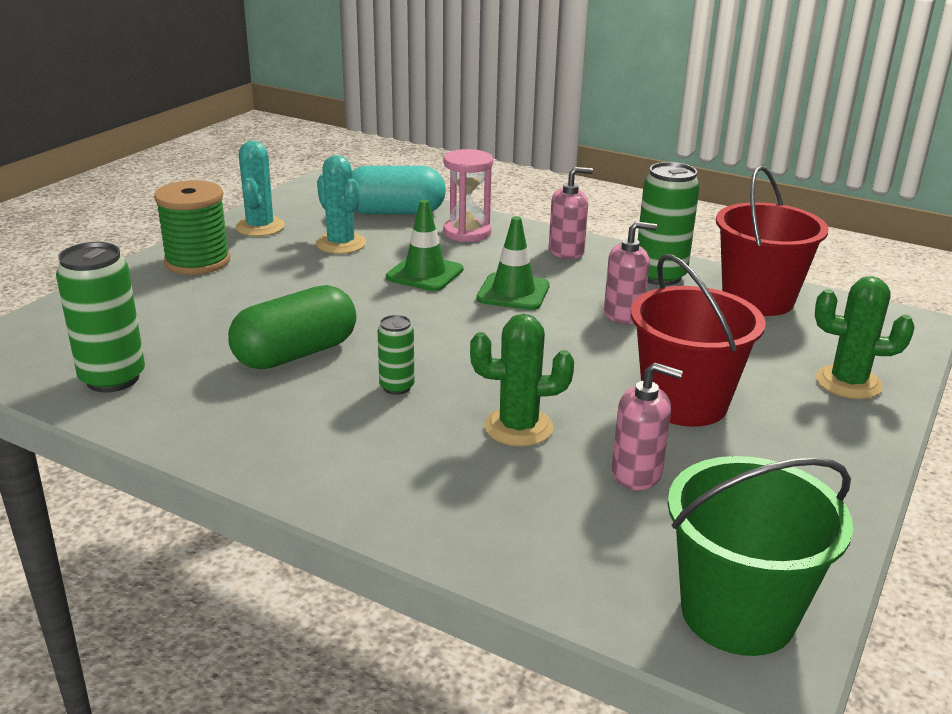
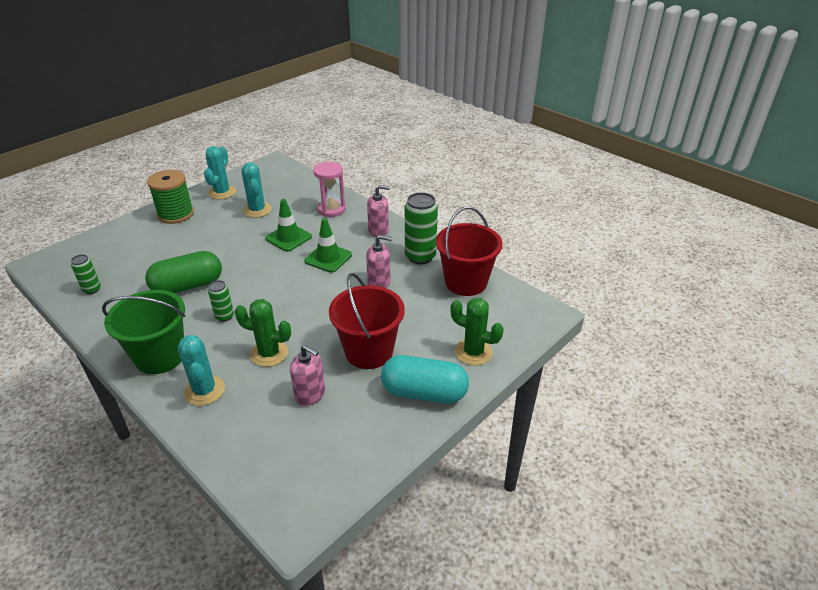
camera: 15 degrees right, 10 degrees up
green can [56,242,145,392] -> green can [71,254,101,294], size x0.54
turquoise capsule [352,166,446,214] -> turquoise capsule moved to [381,355,469,403]
green bucket [668,456,853,656] -> green bucket moved to [102,290,185,374]
none -> turquoise cactus [178,335,225,406]

